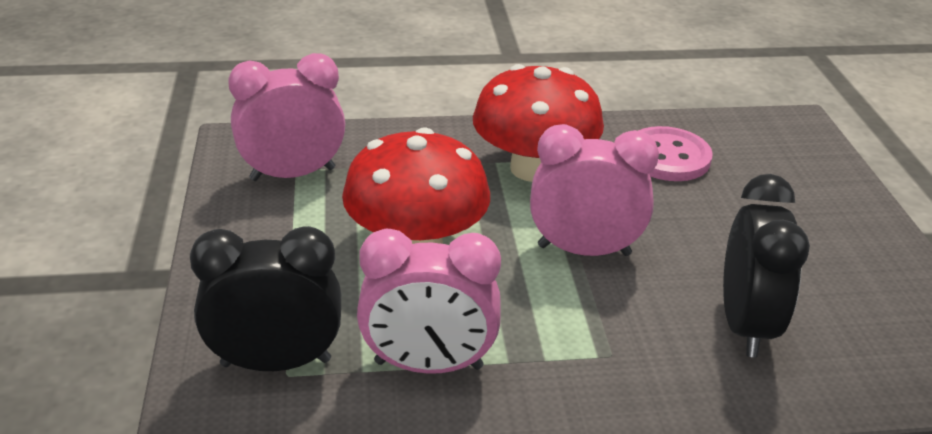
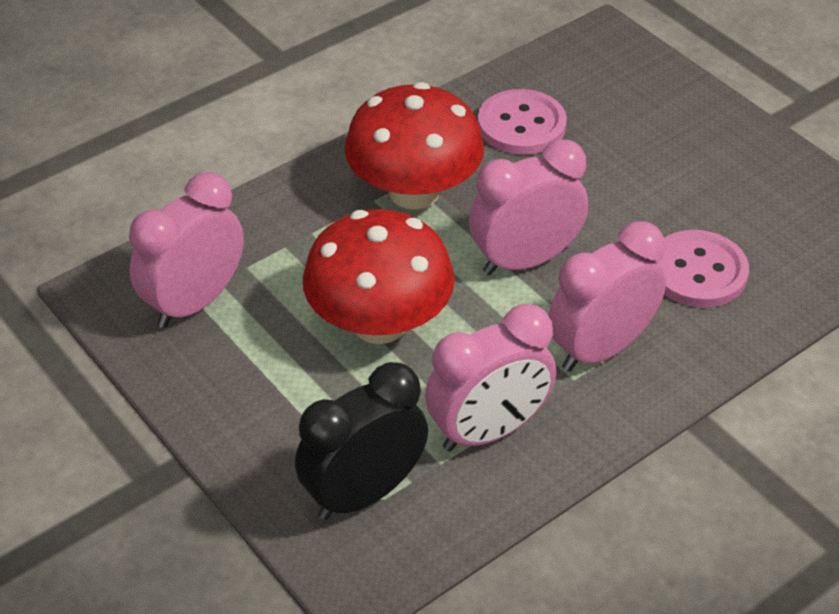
camera: 30 degrees left, 10 degrees up
black clock [723,174,810,358] -> pink button [657,230,749,308]
none -> pink clock [548,221,666,372]

